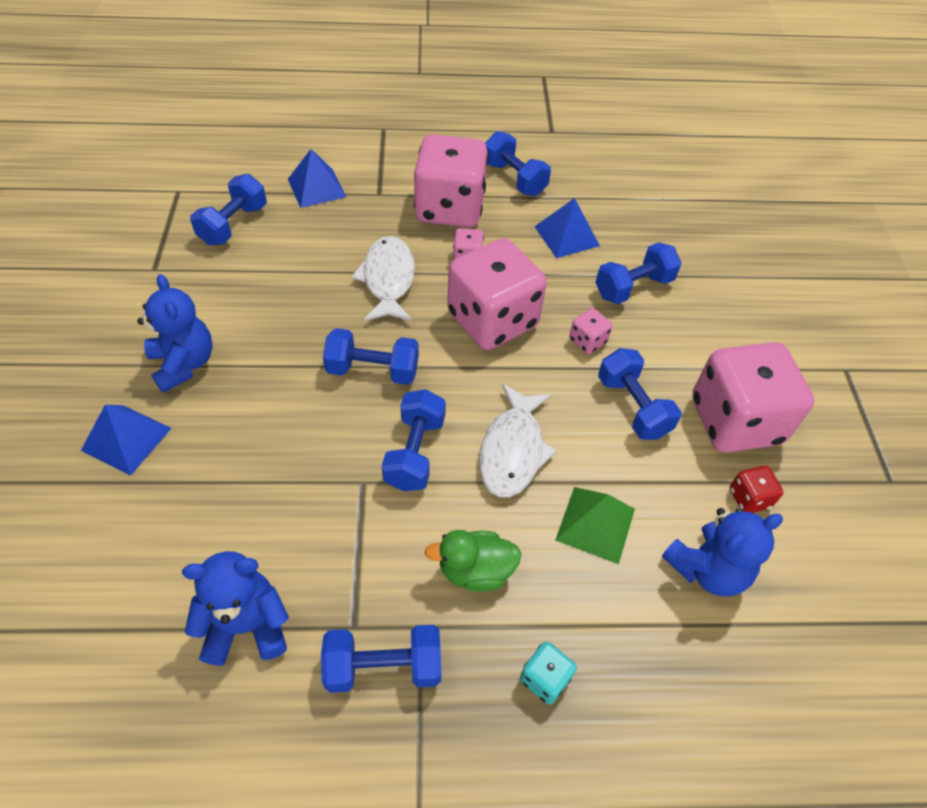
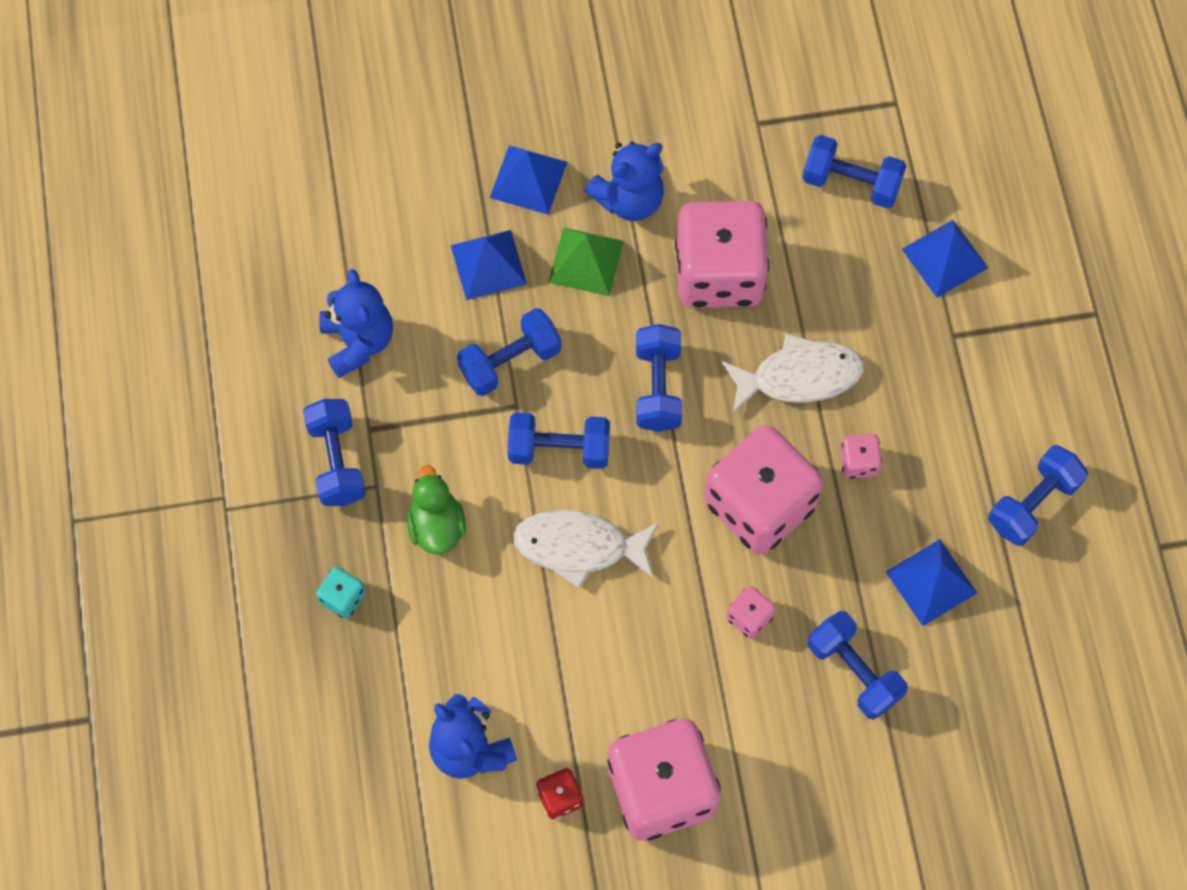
camera: 85 degrees right, 15 degrees up
pink dice [414,134,488,227] -> pink dice moved to [675,201,769,308]
green pyramid [556,487,635,564] -> green pyramid moved to [548,227,624,296]
blue dumbbell [598,348,681,440] -> blue dumbbell moved to [457,308,561,396]
none -> blue pyramid [450,230,527,300]

